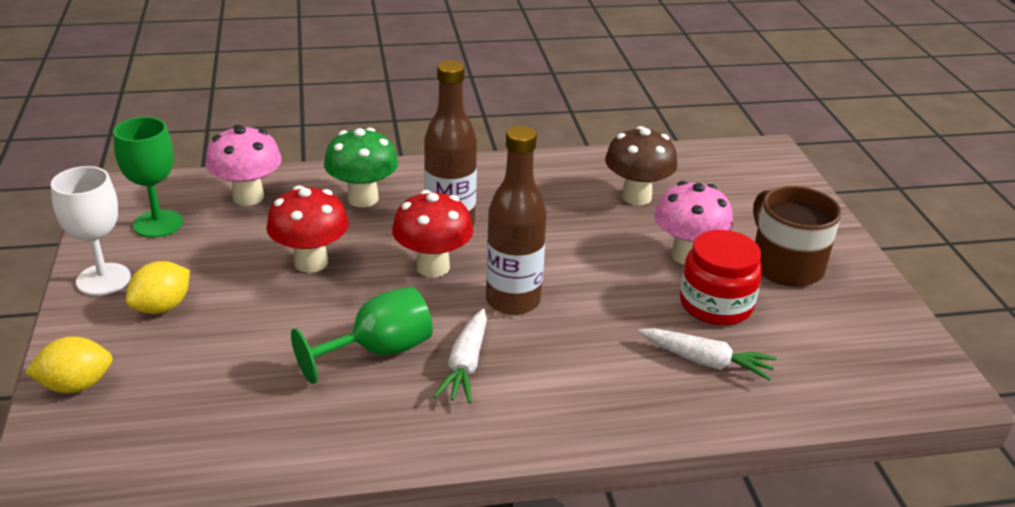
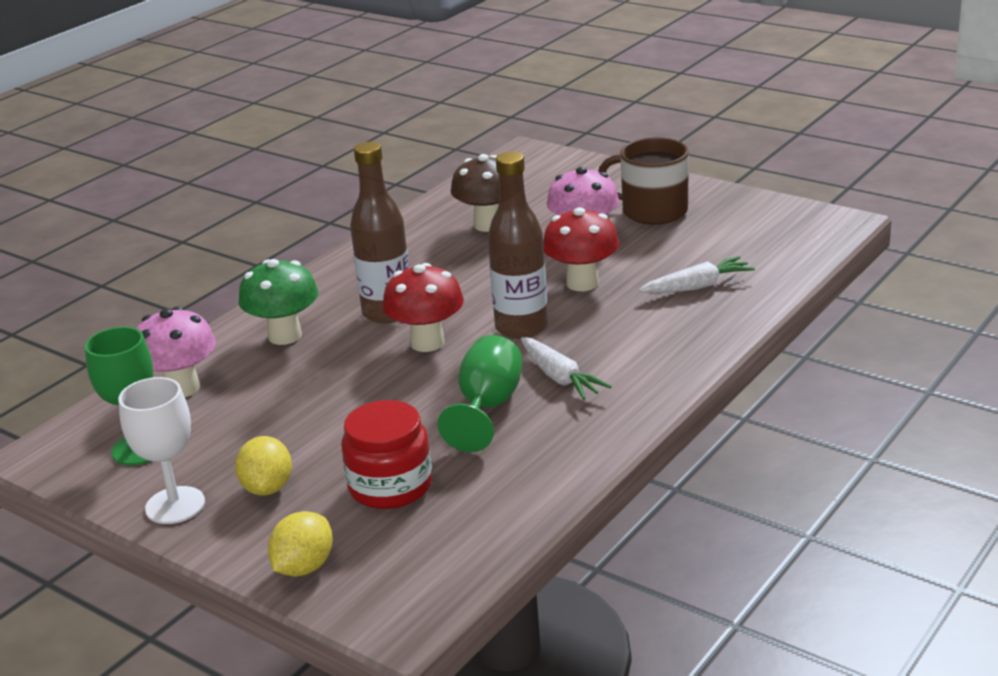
camera: 40 degrees left, 5 degrees down
red mushroom [266,185,349,273] -> red mushroom moved to [543,207,619,291]
red jar [680,230,762,325] -> red jar moved to [341,400,432,509]

